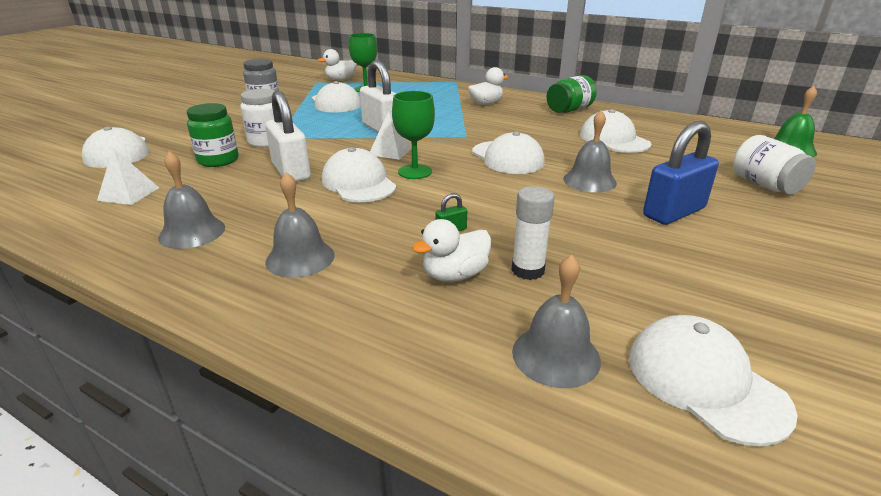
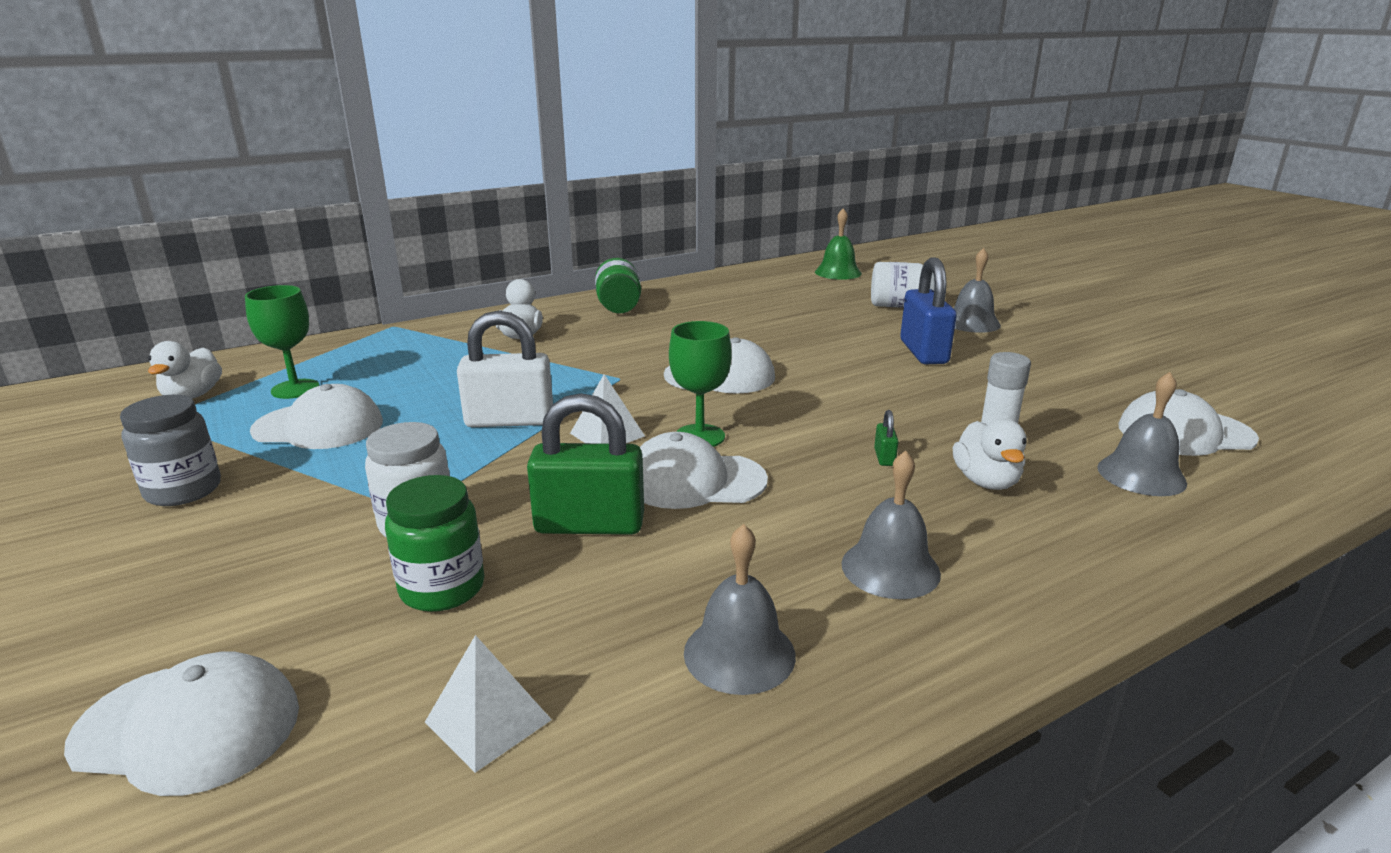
camera: 60 degrees left, 5 degrees down
white padlock [265,91,311,182] -> green padlock [527,393,644,535]
grey bell [563,110,617,192] -> grey bell moved to [954,248,1001,333]
white cap [580,109,651,153] -> none

